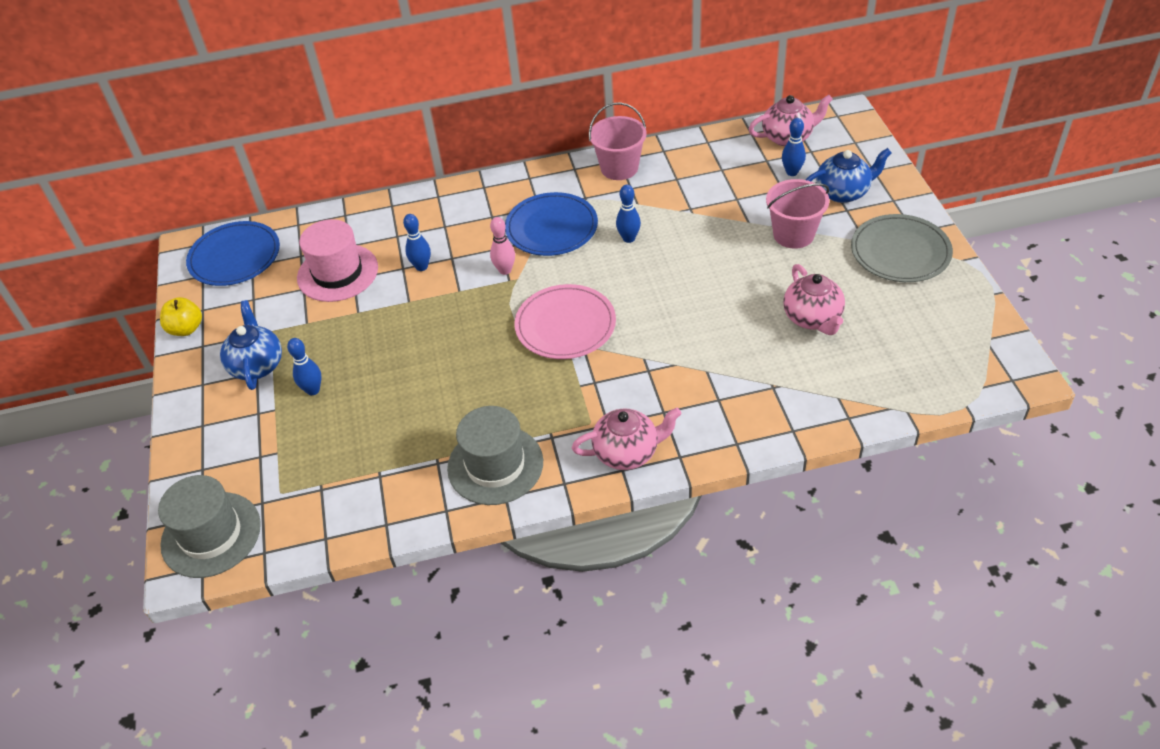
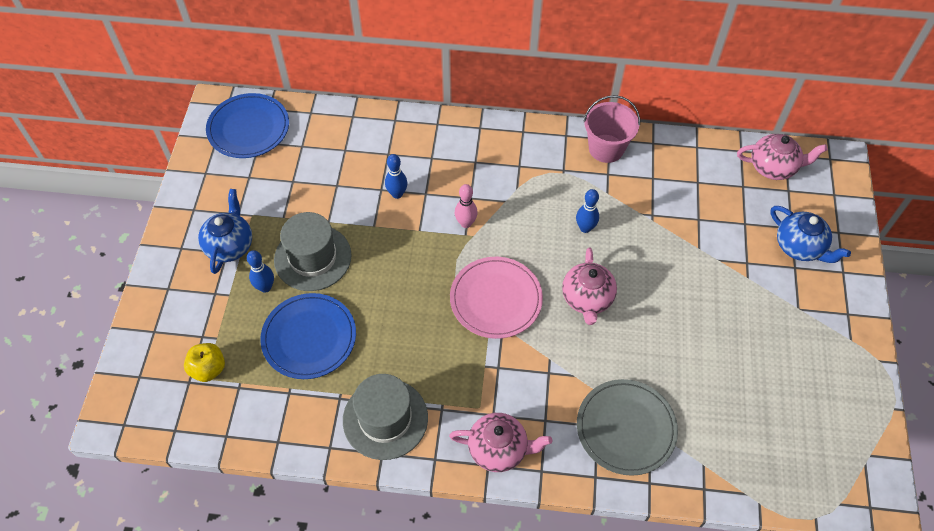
camera: 15 degrees right, 10 degrees up
grey hat [158,475,261,578] -> grey hat moved to [274,212,352,291]
yellow apple [160,297,202,336] -> yellow apple moved to [184,343,225,382]
pink hat [297,219,378,302] -> none
blue plate [505,192,598,256] -> blue plate moved to [260,293,356,379]
pink bucket [766,179,829,249] -> none
blue bowling pin [782,118,806,176] -> none
pink teapot [783,264,845,335] -> pink teapot moved to [562,247,617,325]
blue teapot [806,148,892,203] -> blue teapot turned 45 degrees clockwise [770,206,851,263]
grey plate [851,214,953,282] -> grey plate moved to [577,379,678,476]

